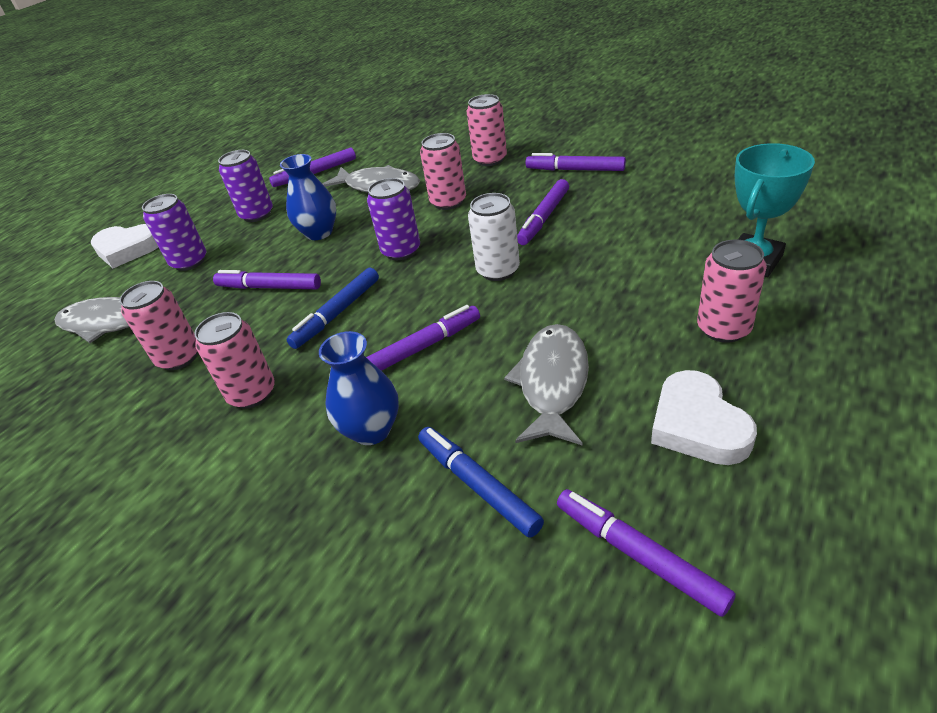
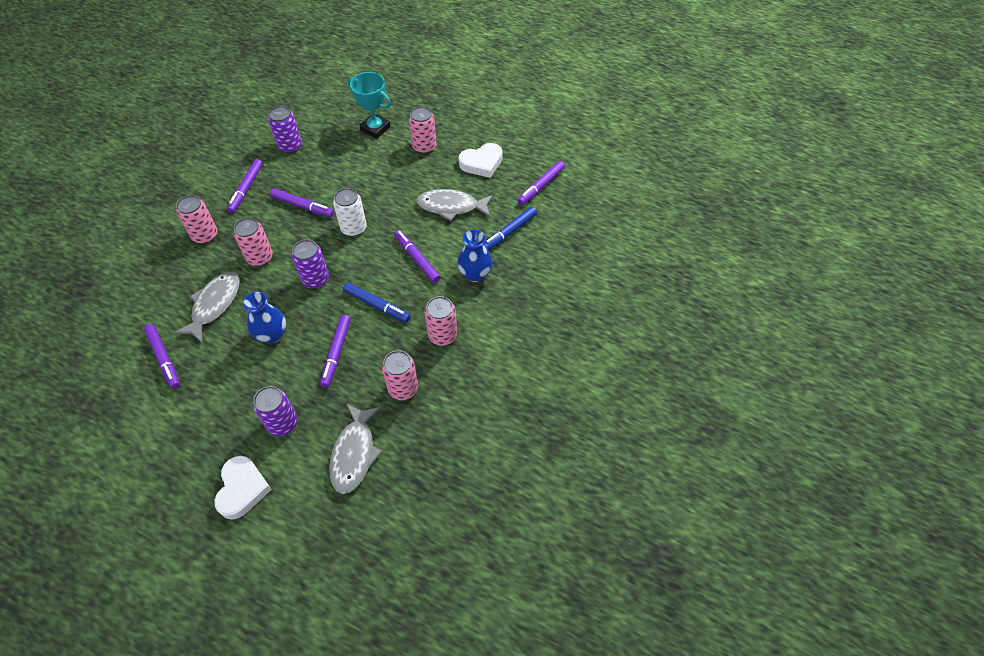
camera: 100 degrees left, 15 degrees up
purple can [218,150,273,222] -> purple can moved to [268,106,302,153]

